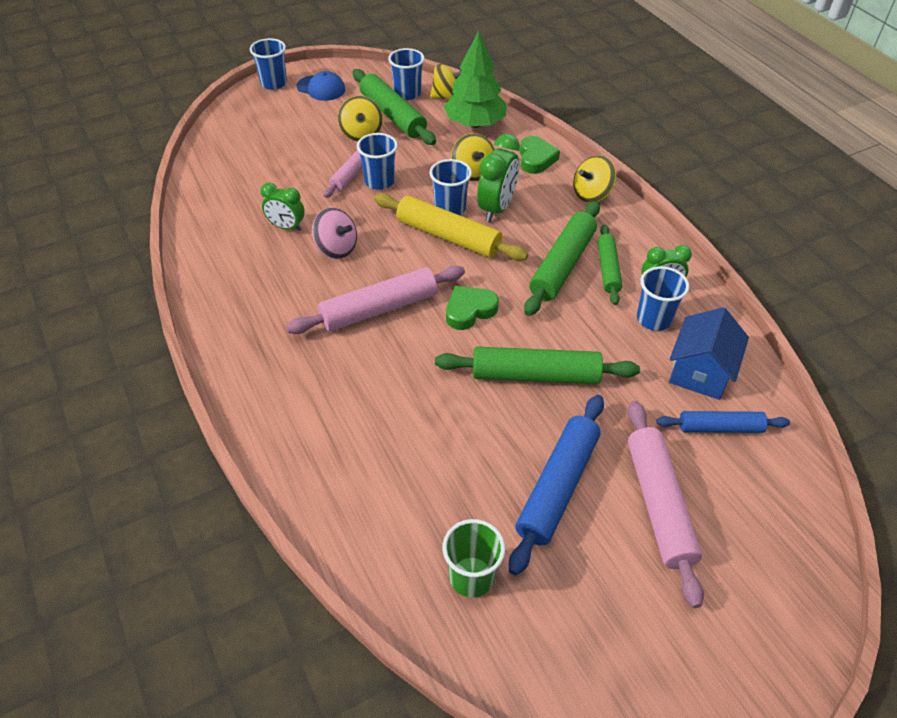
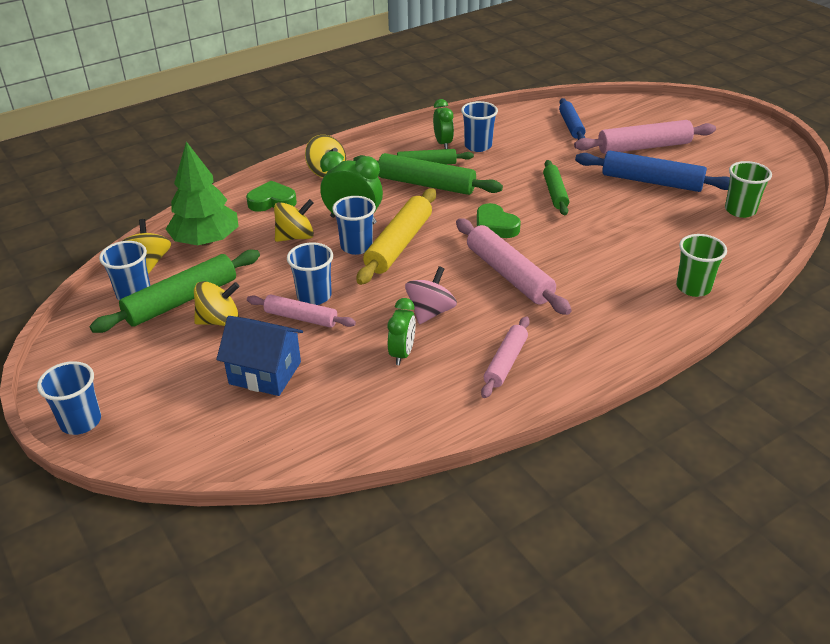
camera: 95 degrees left, 10 degrees down
blue cap [296,71,345,101] -> none
green rolling pin [435,347,640,384] -> green rolling pin [543,160,569,215], size x0.62
blue house [669,307,749,400] -> blue house moved to [216,316,303,396]
none -> pink rolling pin [481,316,530,398]
none -> green cup [676,234,727,297]

